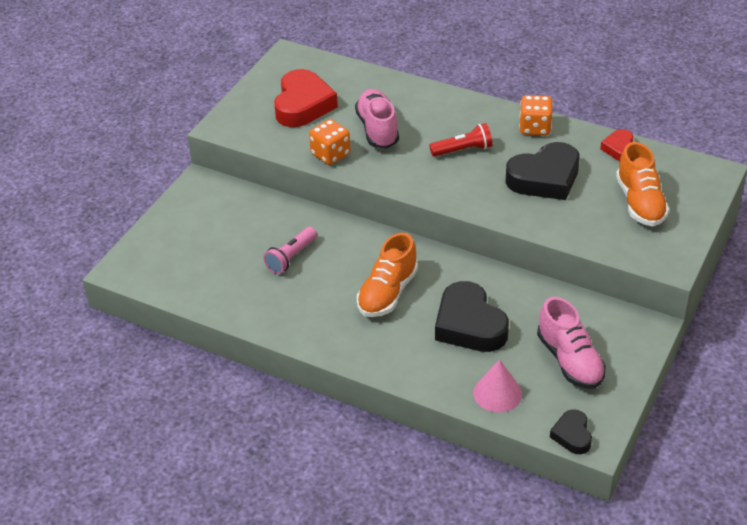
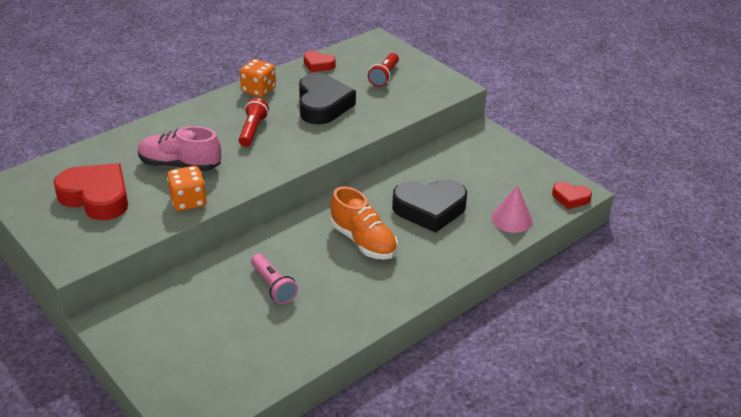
camera: 70 degrees left, 5 degrees down
pink shoe [537,297,606,389] -> none
black heart [550,409,592,454] -> red heart [552,182,592,209]
orange shoe [616,142,669,226] -> red flashlight [368,53,399,87]

